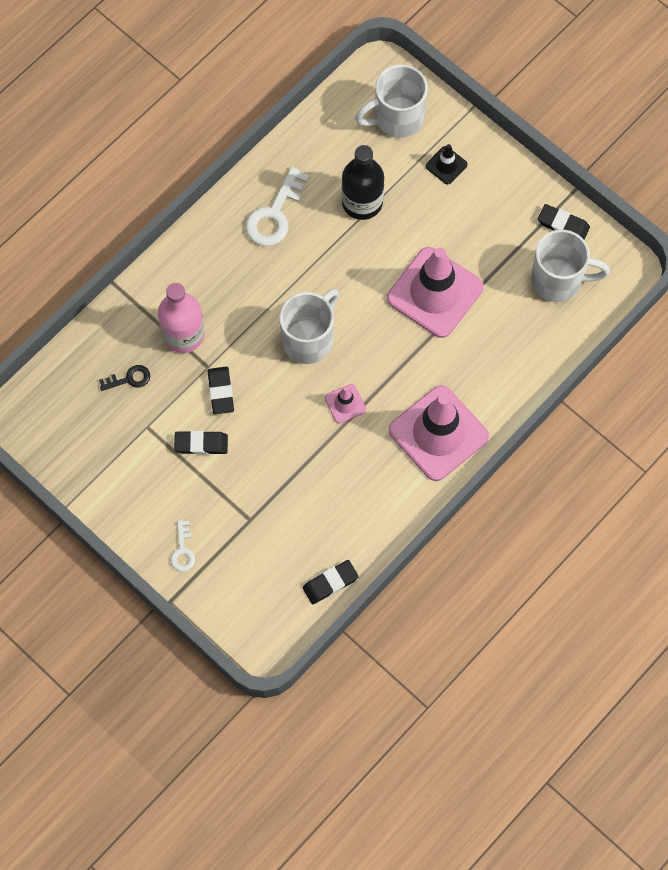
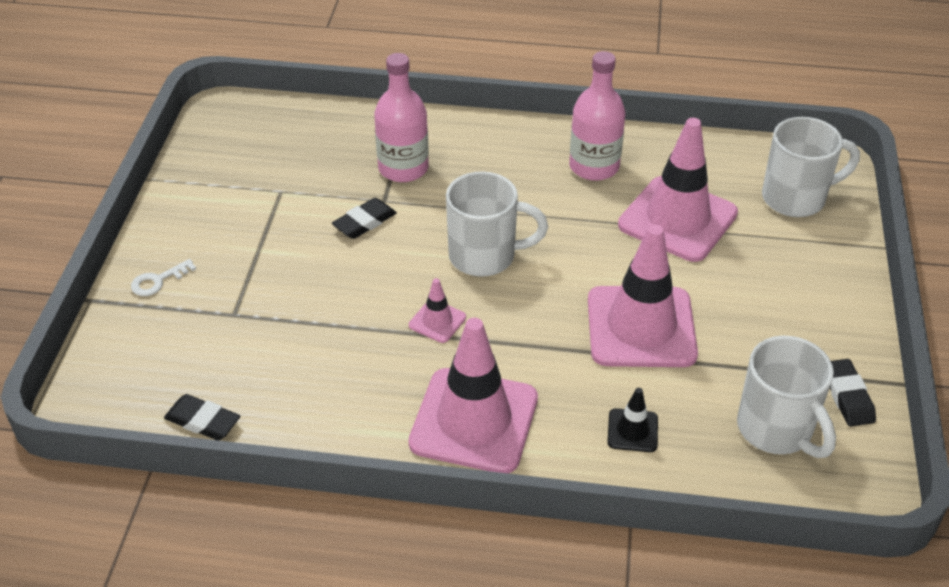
camera: 55 degrees right, 25 degrees down
black key [99,365,150,391] -> none
black eraser [174,431,228,455] -> none
white key [245,167,309,246] -> pink bottle [569,51,625,181]
black bottle [342,145,384,220] -> pink traffic cone [618,118,738,262]
white mug [355,64,428,138] -> white mug turned 135 degrees clockwise [762,117,860,217]
black traffic cone [426,144,467,184] -> black traffic cone moved to [607,388,658,452]

